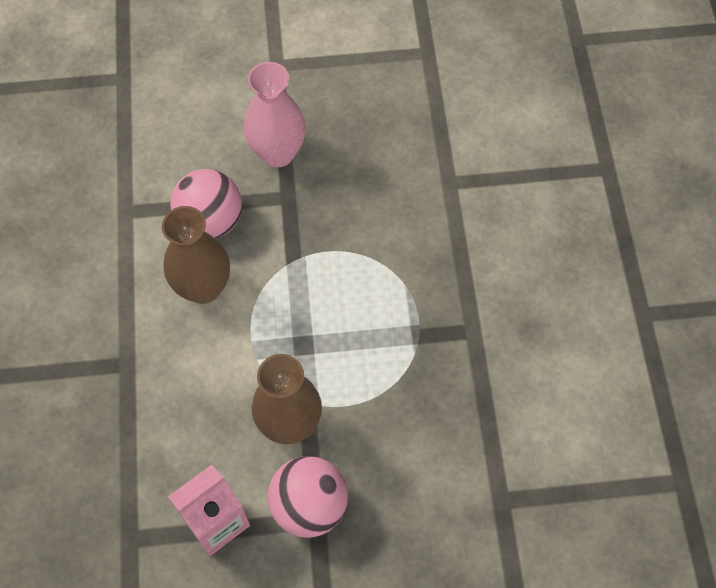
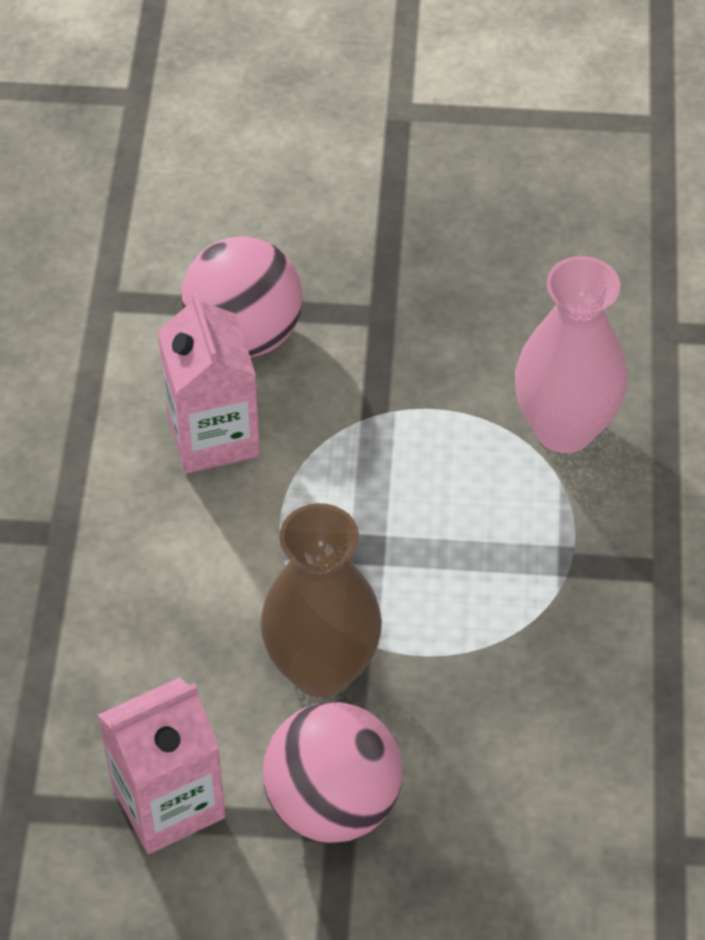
camera: 10 degrees right, 10 degrees down
brown vase [162,206,230,304] -> pink carton [158,291,260,473]
pink vase [244,62,306,167] -> pink vase moved to [515,256,627,453]

